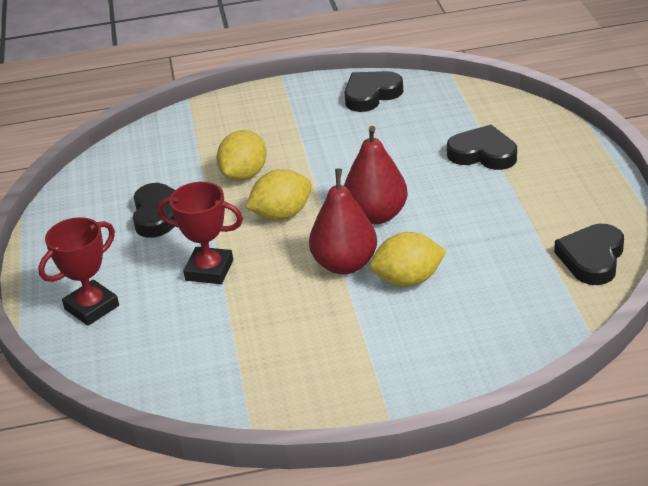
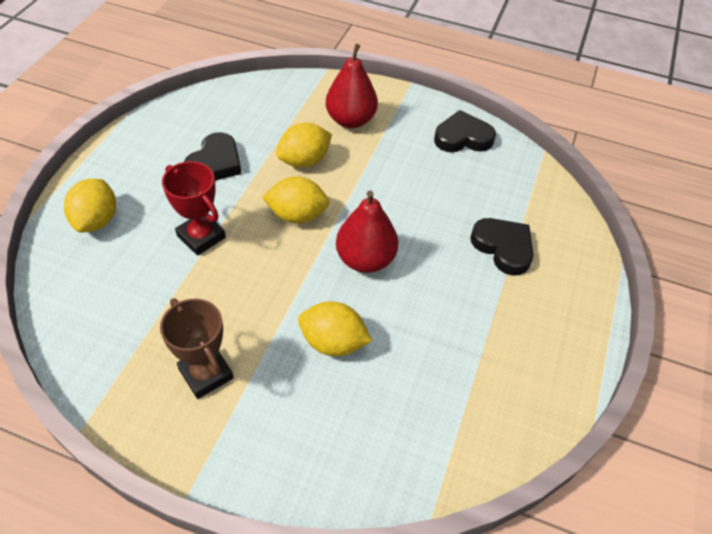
camera: 25 degrees right, 15 degrees up
red trophy [38,217,119,326] -> yellow lemon [64,179,116,232]
red pear [309,169,377,275] -> red pear moved to [326,44,378,128]
black heart [554,224,624,285] -> none
none -> brown trophy [160,298,234,399]

